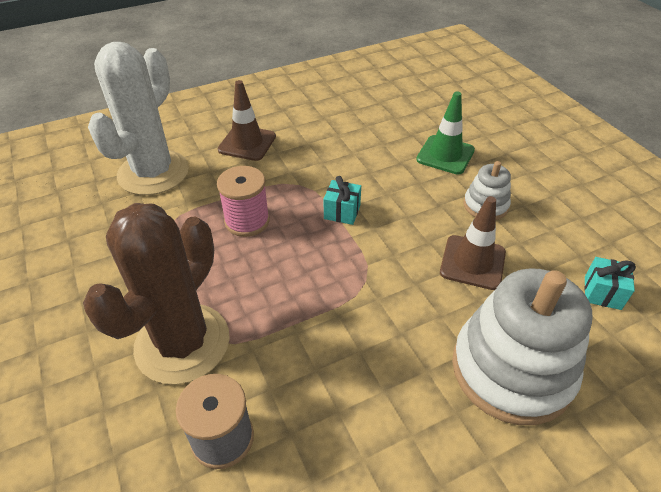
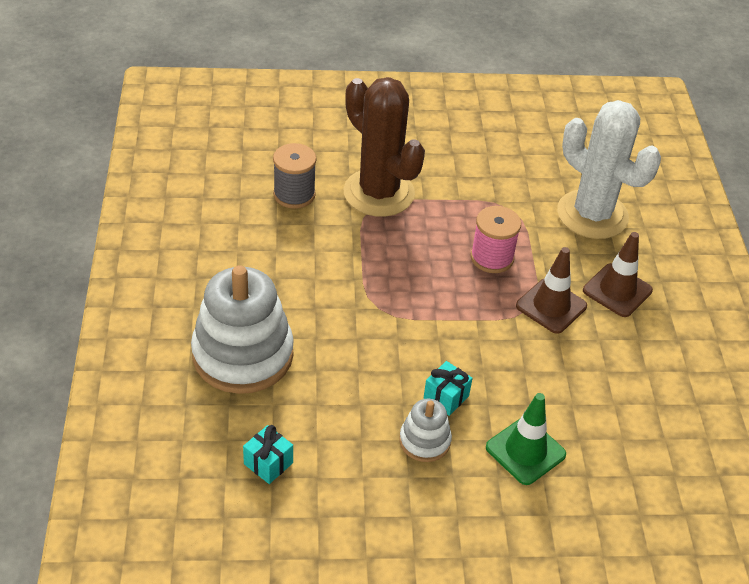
camera: 110 degrees right, 0 degrees up
turquoise gift [324,176,361,225] -> turquoise gift moved to [424,361,473,416]
brown traffic cone [440,196,506,290] -> brown traffic cone moved to [516,247,587,334]

